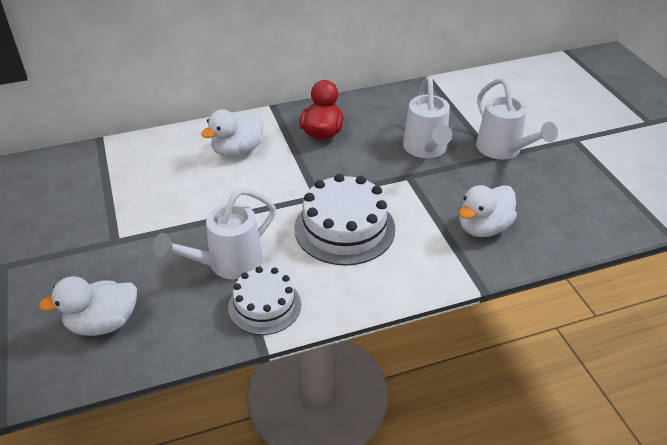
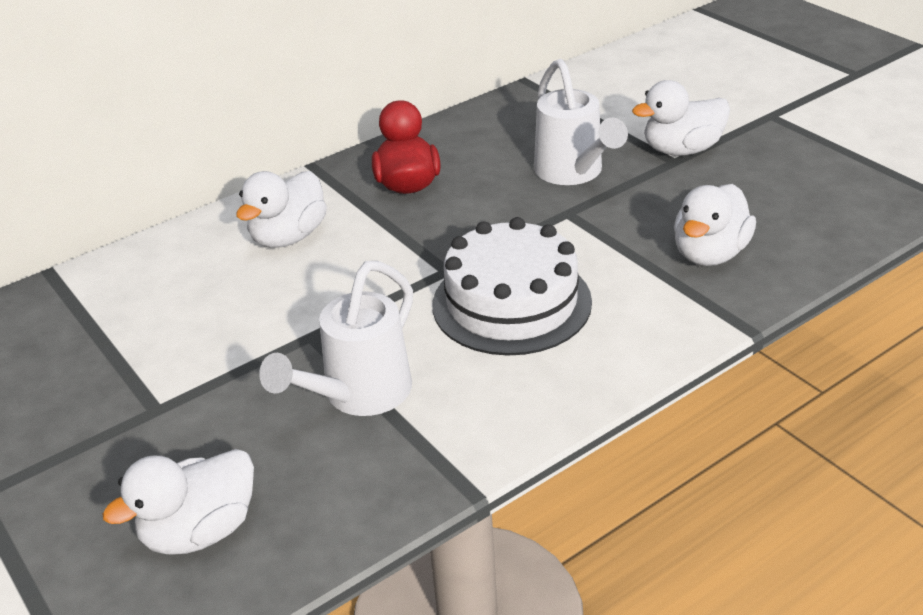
camera: 15 degrees left, 5 degrees down
white cake [228,266,301,335] -> none
white watering can [476,78,558,160] -> white duck [632,80,730,156]

